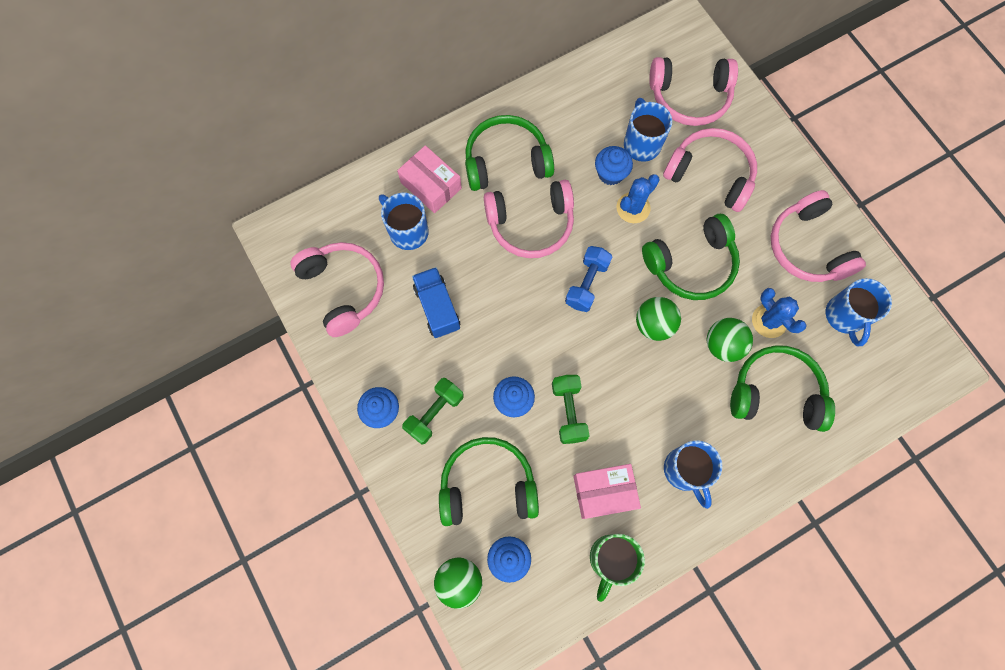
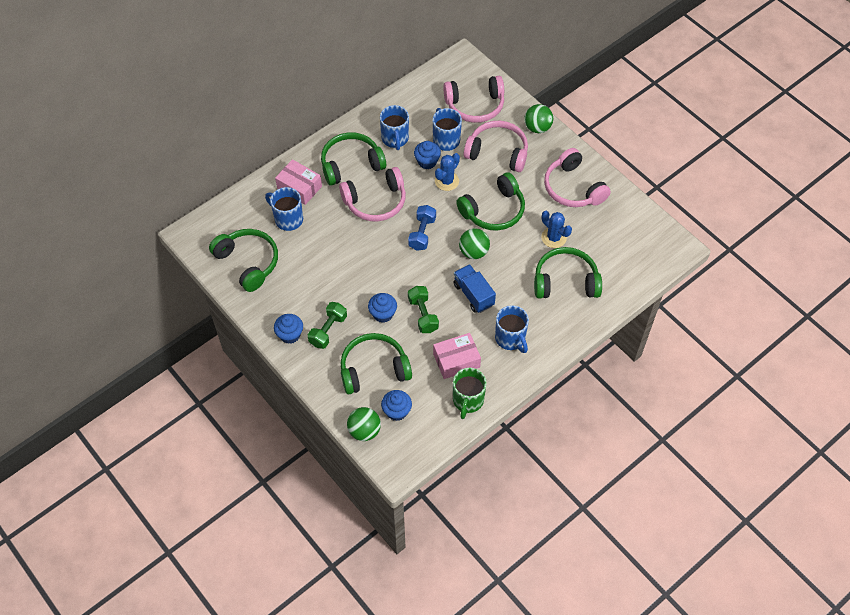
camera: 10 degrees left, 15 degrees down
pink headphones [290,242,384,337] -> green headphones [209,229,278,292]
blue truck [412,267,460,338] -> blue truck moved to [454,264,496,313]
green ball [707,318,753,362] -> green ball moved to [524,104,553,133]
blue mug [826,278,892,346] -> blue mug moved to [380,105,409,150]

